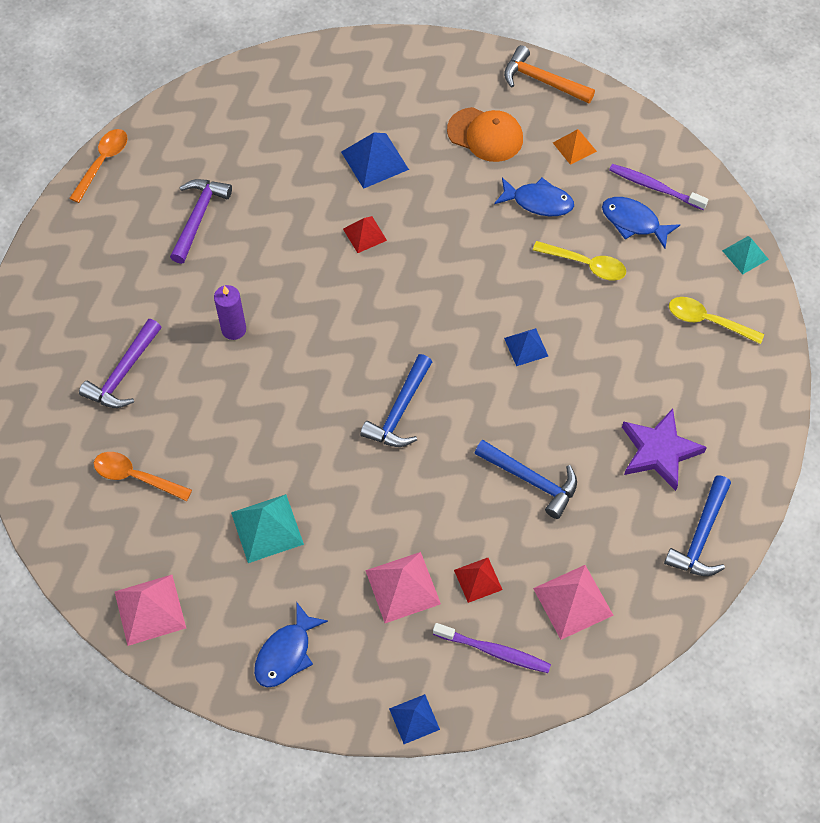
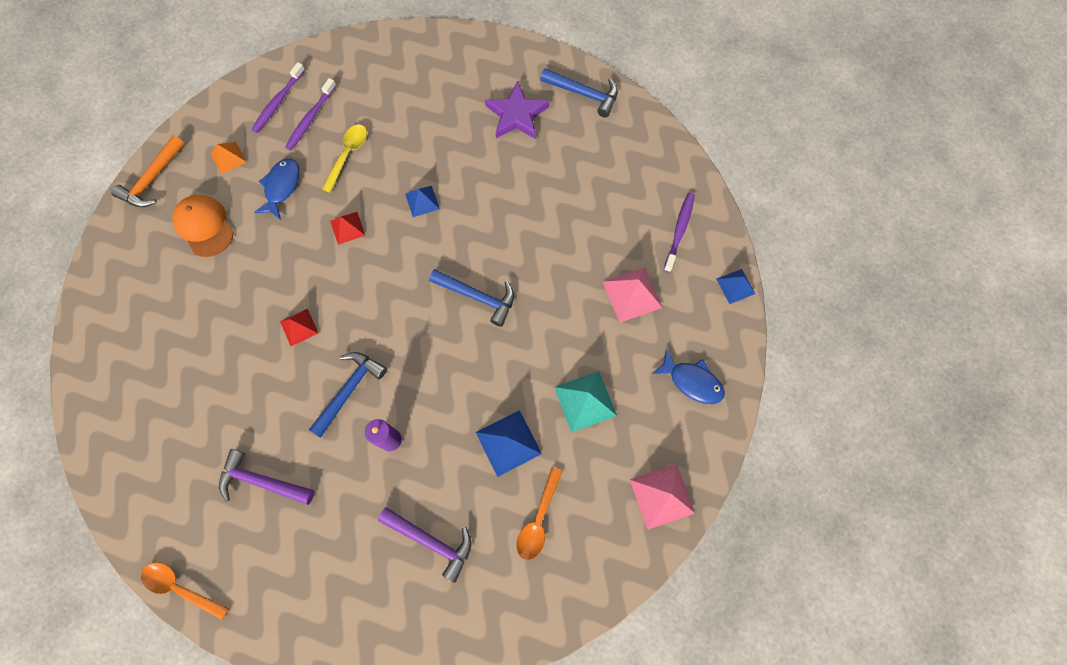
camera: 90 degrees left, 10 degrees up
blue pyramid [341,133,409,189] -> blue pyramid moved to [476,410,542,477]
orange cap [447,107,523,162] -> orange cap turned 60 degrees counterclockwise [172,195,234,257]
red pyramid [454,558,502,603] -> red pyramid moved to [330,212,365,245]
blue hammer [475,440,577,519] -> blue hammer moved to [309,352,387,438]
pink pyramid [533,565,614,640] -> none
blue fish [602,197,680,249] -> purple toothbrush [285,78,336,151]
yellow spoon [669,297,764,344] -> none
turquoise pyramid [722,236,769,274] -> none

